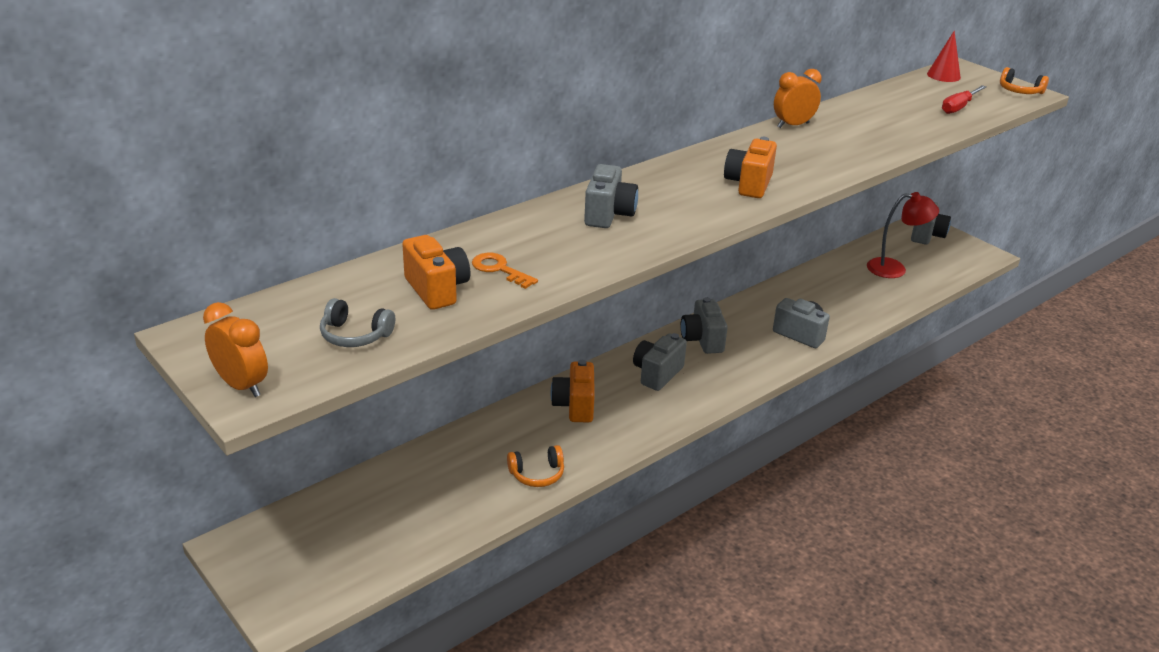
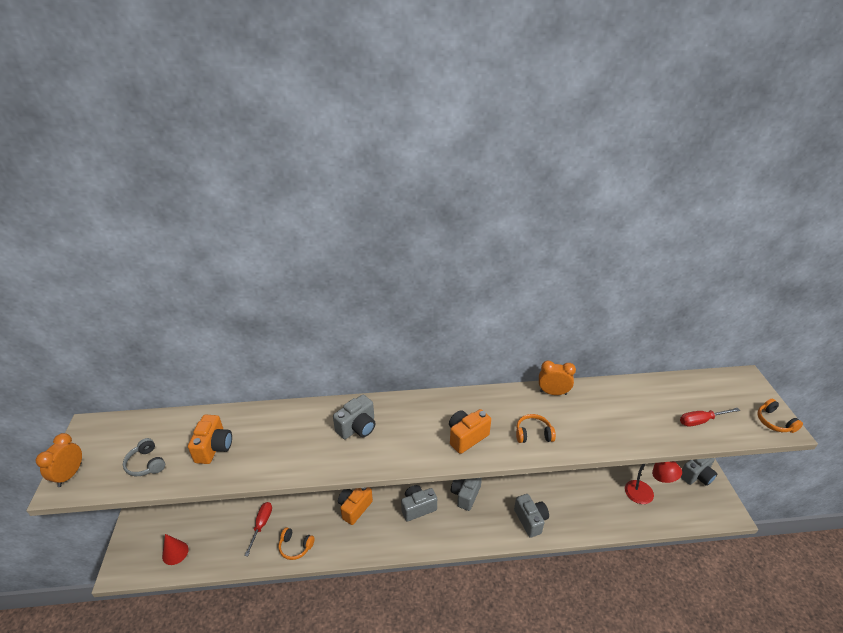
camera: 35 degrees right, 5 degrees up
orange clock [203,302,268,397] -> orange clock turned 150 degrees counterclockwise [36,433,82,487]
orange key [472,253,538,289] -> none
red cone [927,30,961,82] -> red cone moved to [162,534,189,565]
none -> red screwdriver [244,502,272,556]
none -> orange headphones [516,414,556,443]

